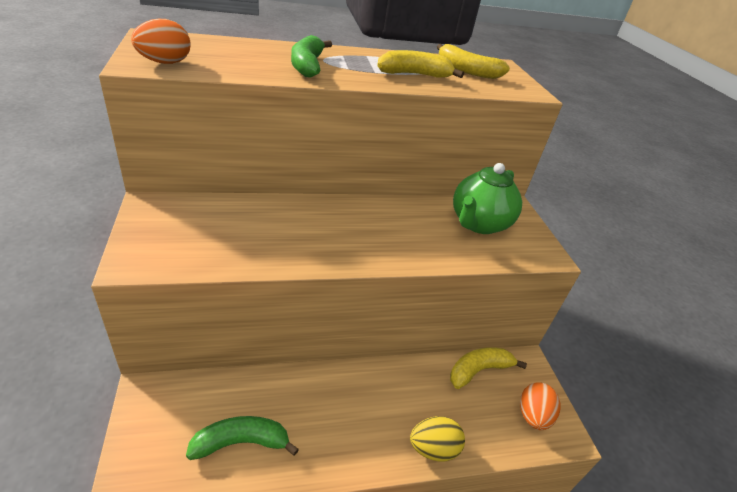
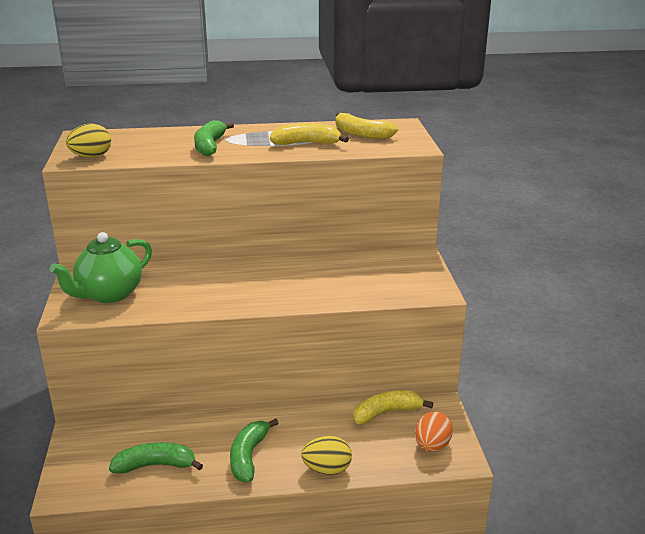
camera: 10 degrees right, 10 degrees down
orange egg [131,18,191,64] -> yellow egg [66,123,111,158]
green teapot [453,163,522,234] -> green teapot moved to [50,232,152,303]
none -> green banana [230,418,279,482]

